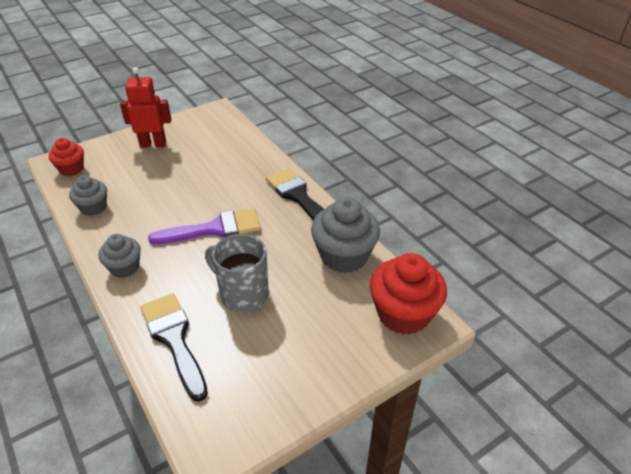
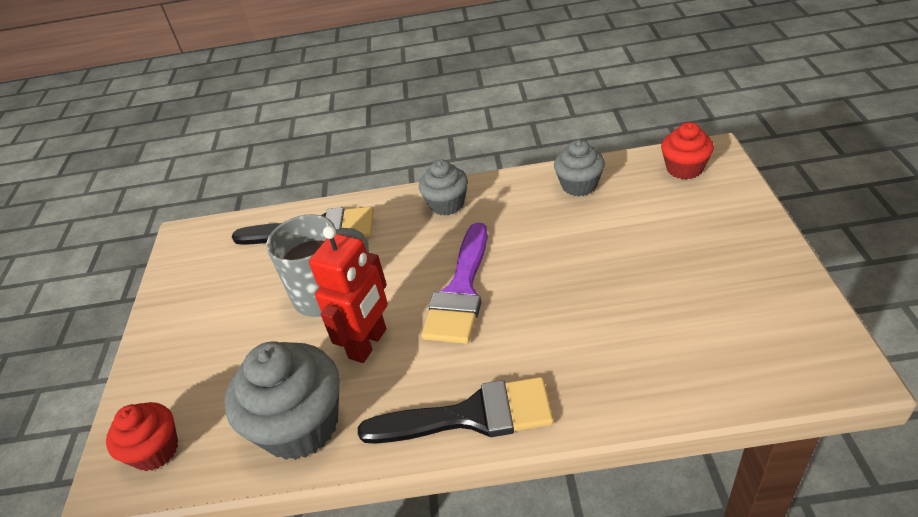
camera: 125 degrees right, 0 degrees up
red robot [120,67,172,148] -> red robot moved to [309,226,388,363]
red cupcake [370,253,447,335] -> red cupcake [106,402,178,471], size x0.59

